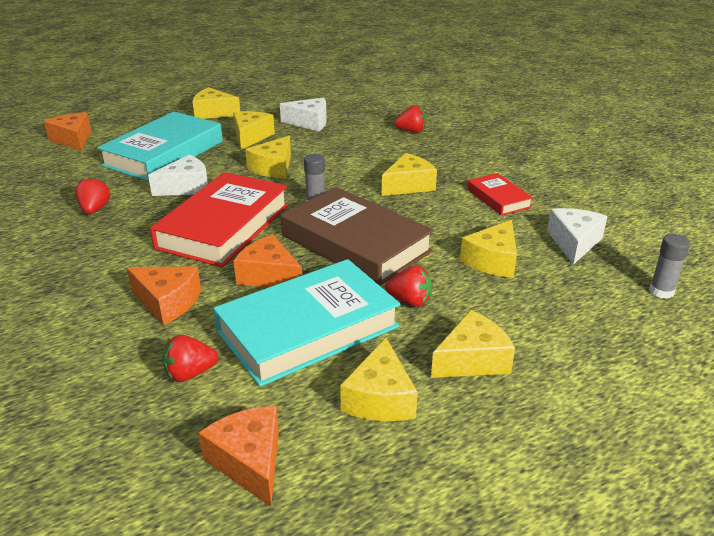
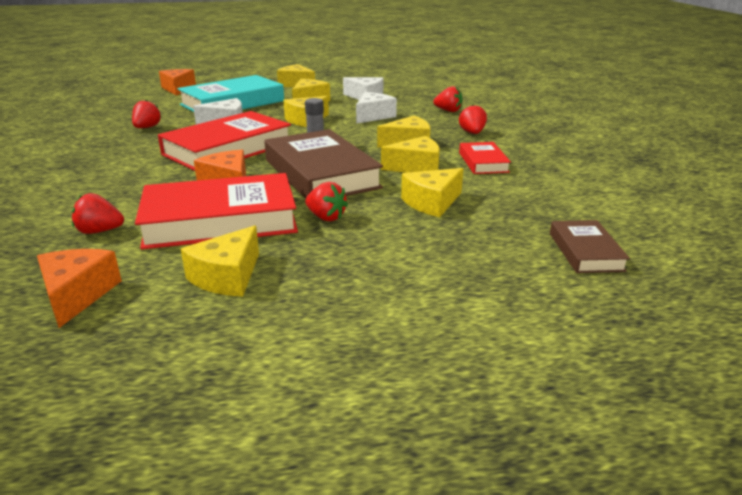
camera: 20 degrees right, 5 degrees down
orange cheese [126,267,201,325] -> none
turquoise book [213,259,400,387] -> red book [135,173,298,249]
yellow cheese [431,310,515,378] -> yellow cheese moved to [381,136,440,173]
white cheese [547,208,608,265] -> white cheese moved to [356,92,397,124]
grey glue stick [649,234,690,299] -> brown book [550,220,630,273]
none -> red strawberry [459,104,487,134]

